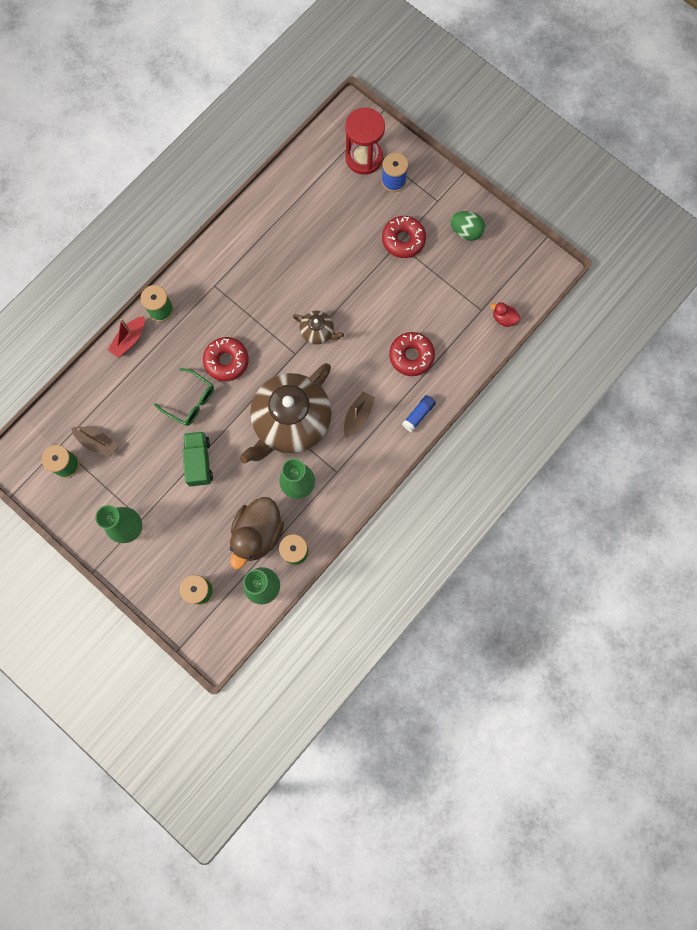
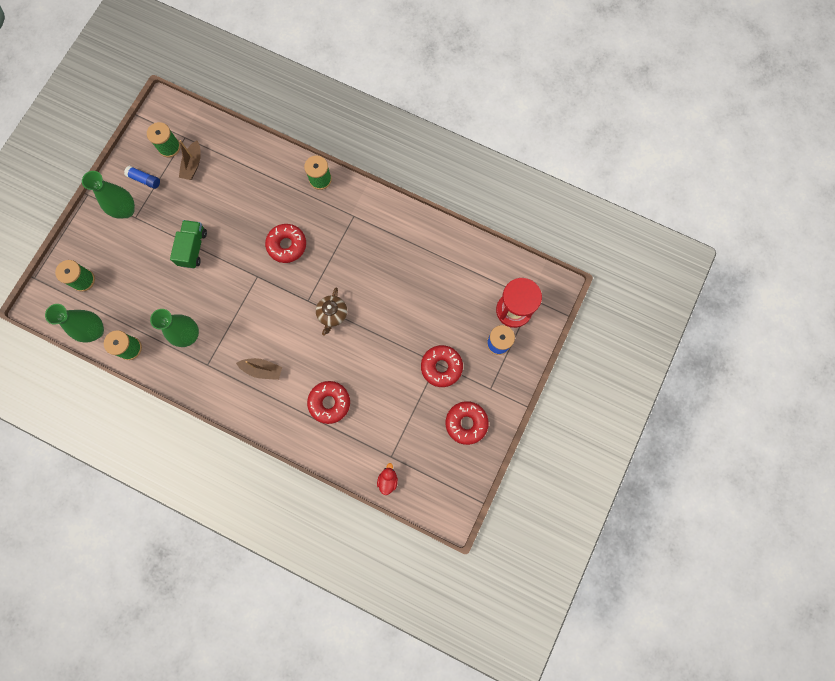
camera: 75 degrees right, 0 degrees up
red boat [108,316,145,358] -> none
green glasses [154,368,214,426] -> none
green truck [182,431,213,486] -> green truck turned 60 degrees counterclockwise [170,220,207,269]
brown duck [230,497,284,569] -> none
brown teapot [240,363,332,464] -> none
blue glue stick [402,395,436,432] -> blue glue stick moved to [124,166,160,189]
green egg [450,211,485,241] -> red donut [446,401,489,445]

